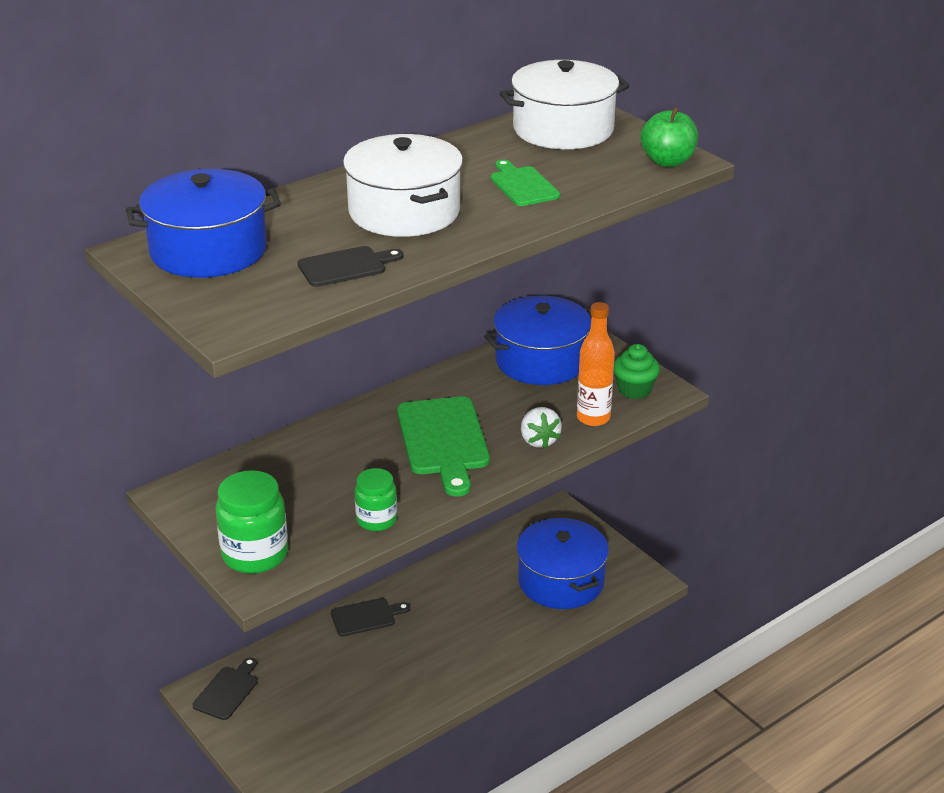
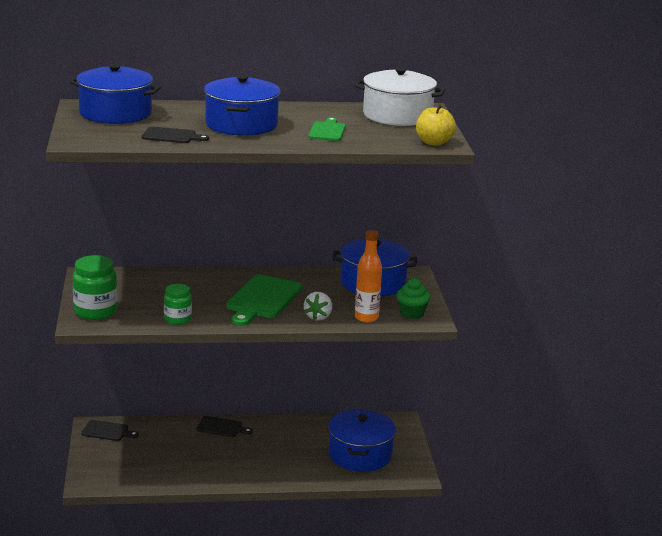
camera: 30 degrees right, 10 degrees down
black cutting board [193,657,258,720] -> black cutting board turned 45 degrees clockwise [81,420,139,441]
white pot [343,134,463,237] -> blue pot [204,75,281,136]
green apple [640,107,698,167] -> yellow apple [416,104,456,146]

